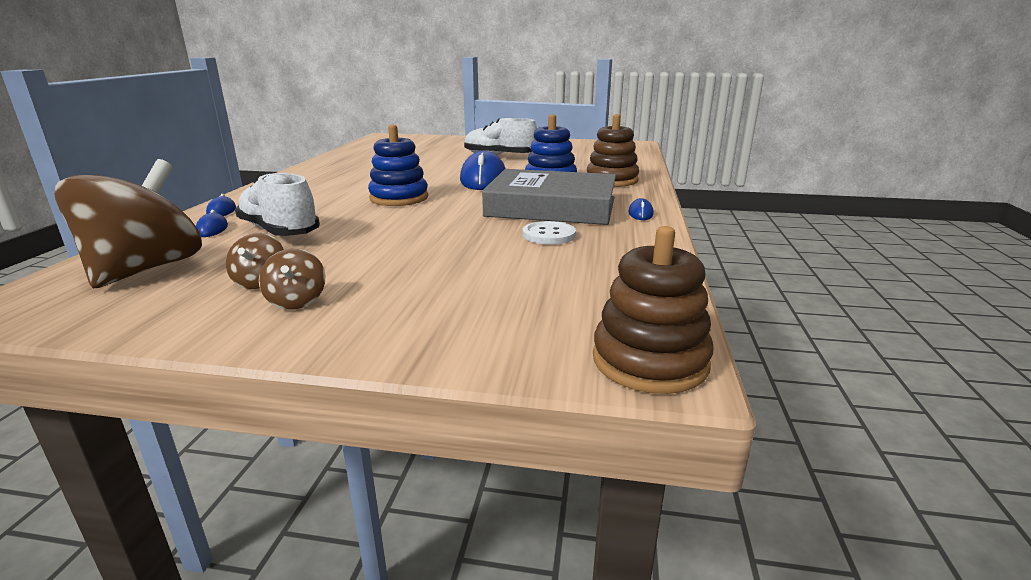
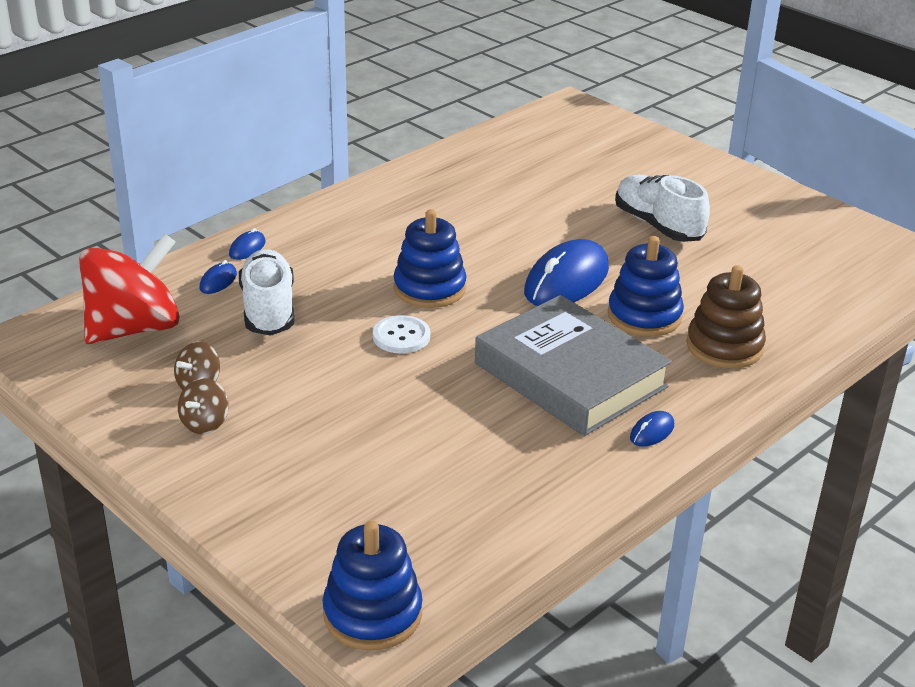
camera: 35 degrees right, 10 degrees up
brown spinning top [55,159,202,288] -> red spinning top [79,234,180,344]
white button [523,221,576,245] -> white button moved to [373,315,430,354]
brown stacking toy [593,226,714,394] -> blue stacking toy [323,521,423,650]

